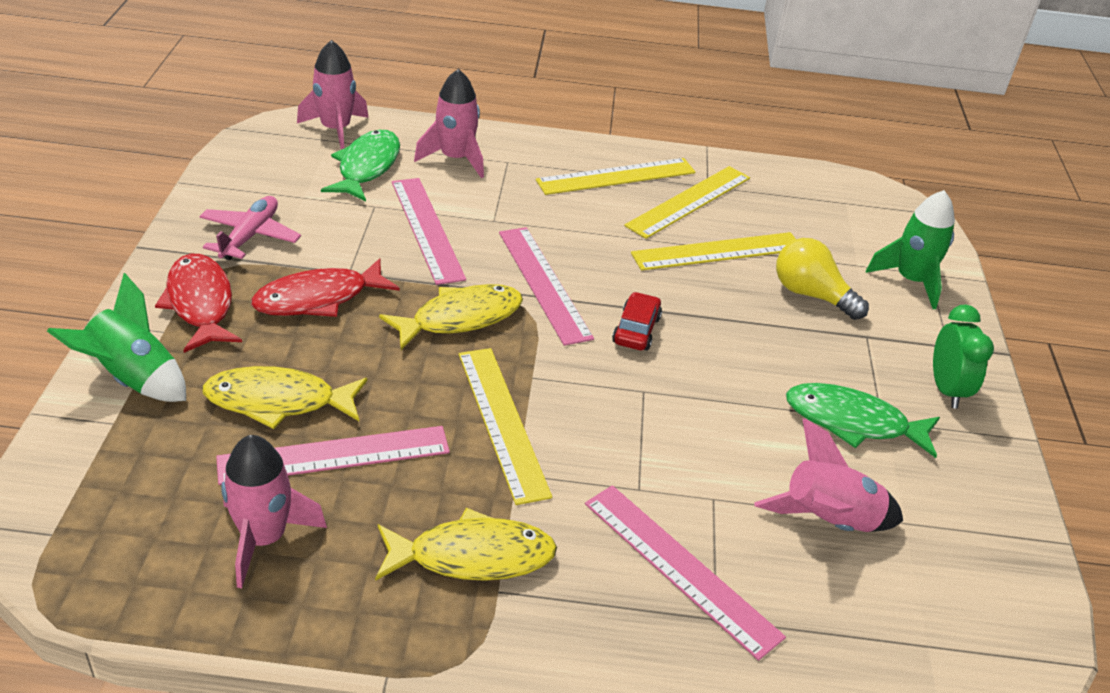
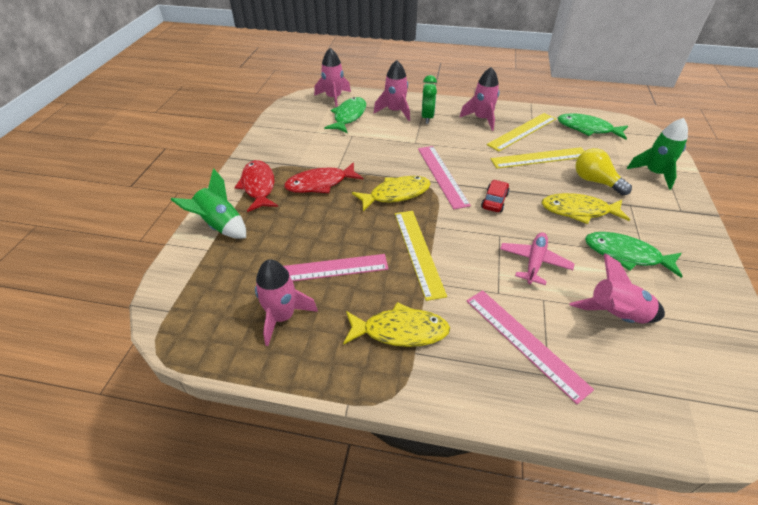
camera: 10 degrees right, 5 degrees up
pink plane [199,196,301,260] -> pink plane moved to [500,232,575,285]
yellow fish [202,366,367,429] -> yellow fish moved to [542,193,630,224]
pink ruler [392,178,466,285] -> none
yellow ruler [536,158,695,195] -> pink rocket [459,67,499,131]
green clock [933,305,994,409] -> green clock moved to [422,75,437,124]
none -> green fish [558,113,628,140]

